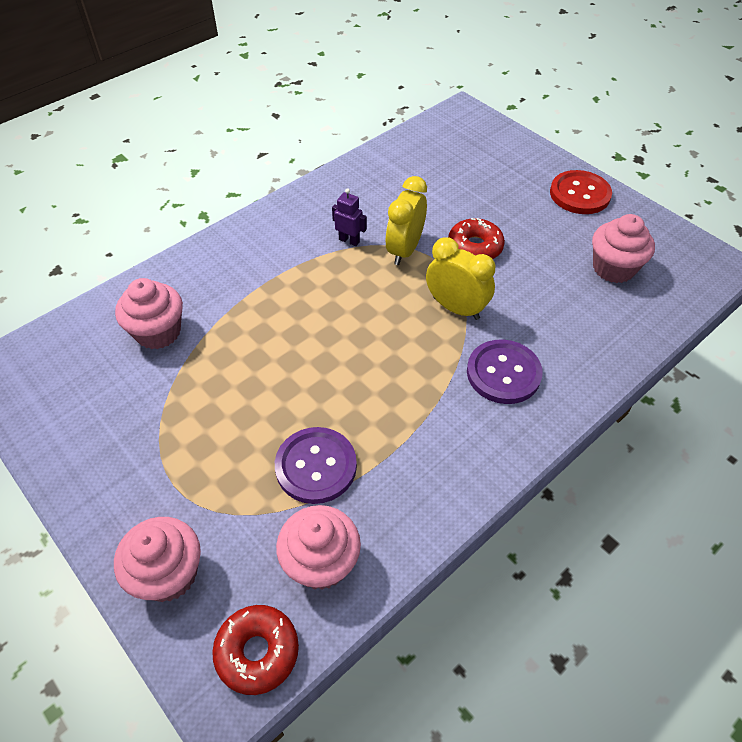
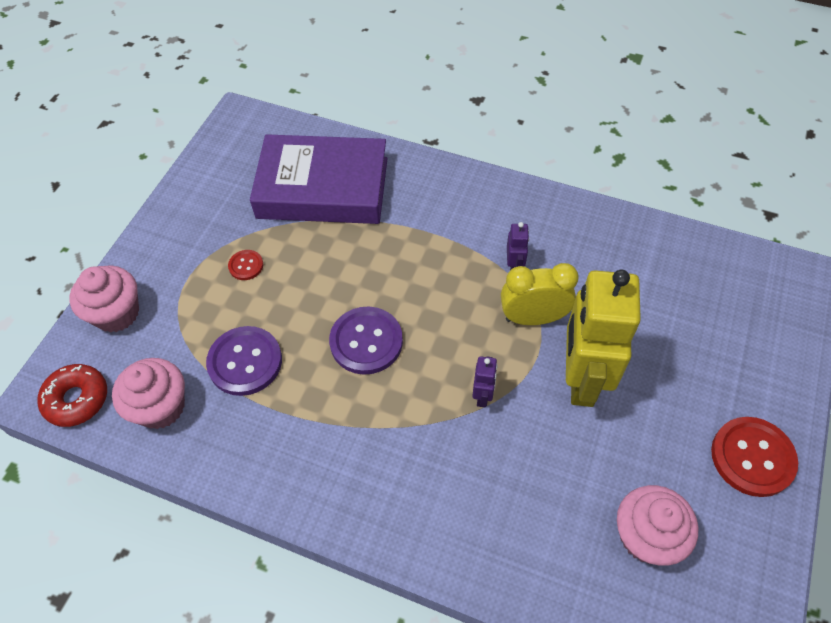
camera: 65 degrees right, 5 degrees up
pink cupcake [115,278,183,349] -> purple book [250,134,387,224]
yellow clock [426,237,495,320] -> purple robot [472,356,498,407]
red donut [448,218,505,259] -> yellow robot [566,270,641,407]
purple button [467,339,543,404] -> purple button moved to [329,307,403,375]
none -> red button [228,250,263,280]

